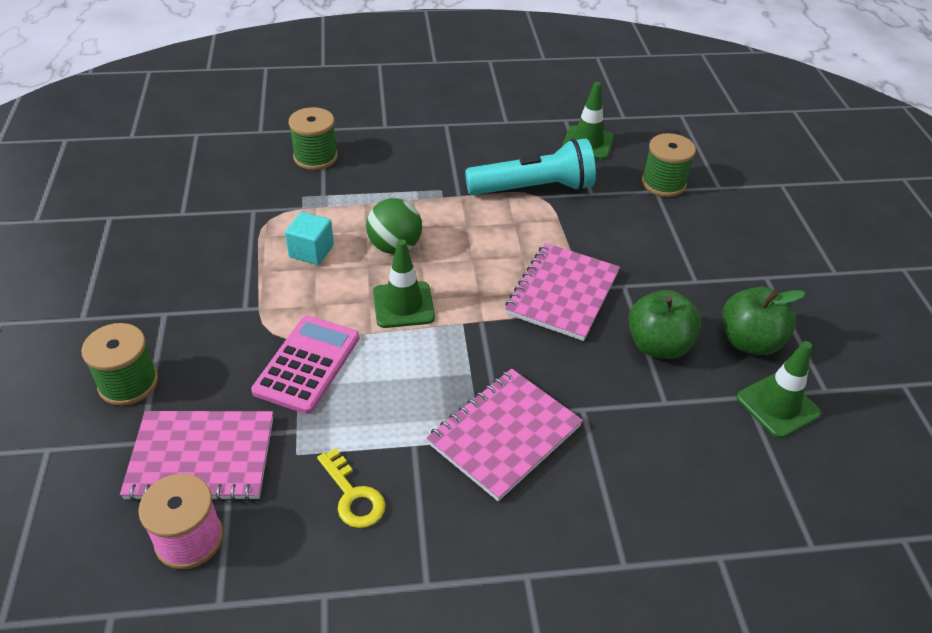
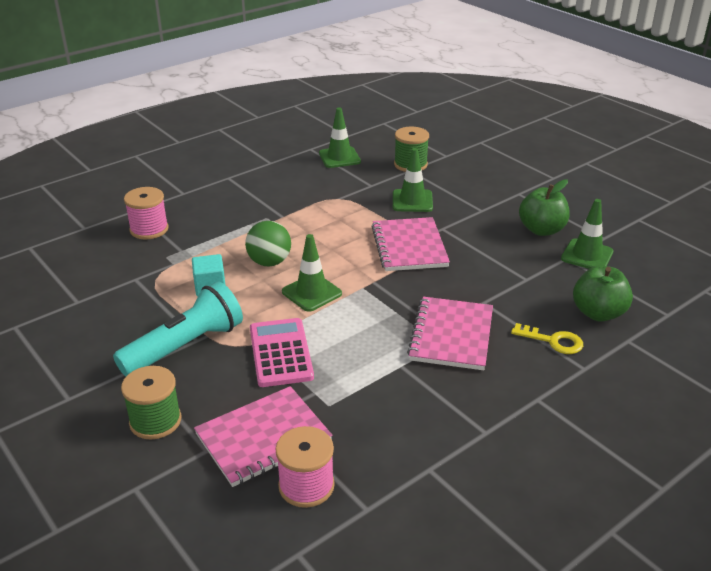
camera: 30 degrees left, 10 degrees down
green spool [289,107,338,170] -> pink spool [124,187,169,240]
yellow key [317,448,385,528] -> yellow key moved to [511,323,583,354]
turquoise flashlight [465,138,596,195] -> turquoise flashlight moved to [113,281,243,376]
green apple [628,290,701,359] -> green apple moved to [573,266,633,322]
none -> green traffic cone [393,148,433,212]

